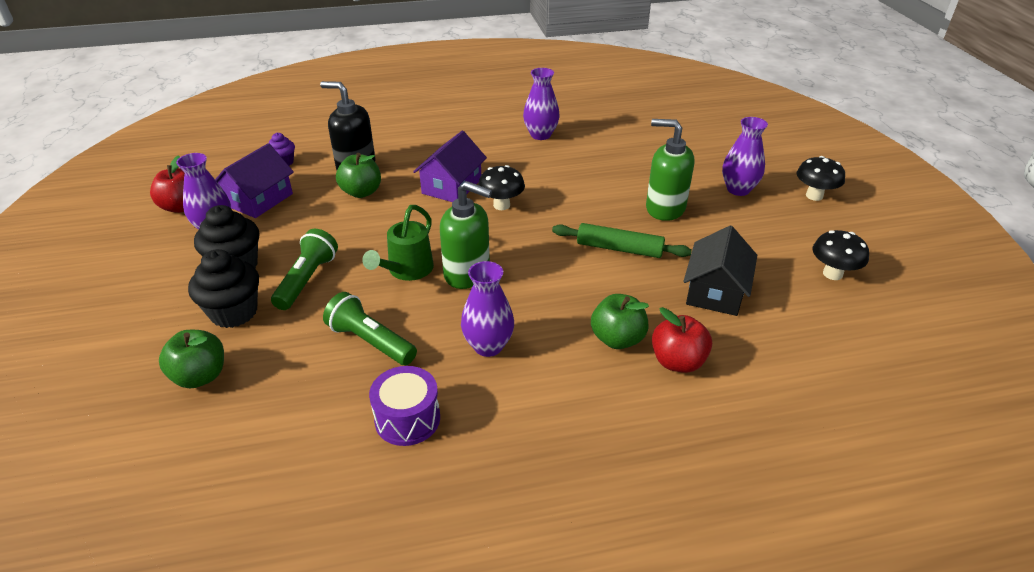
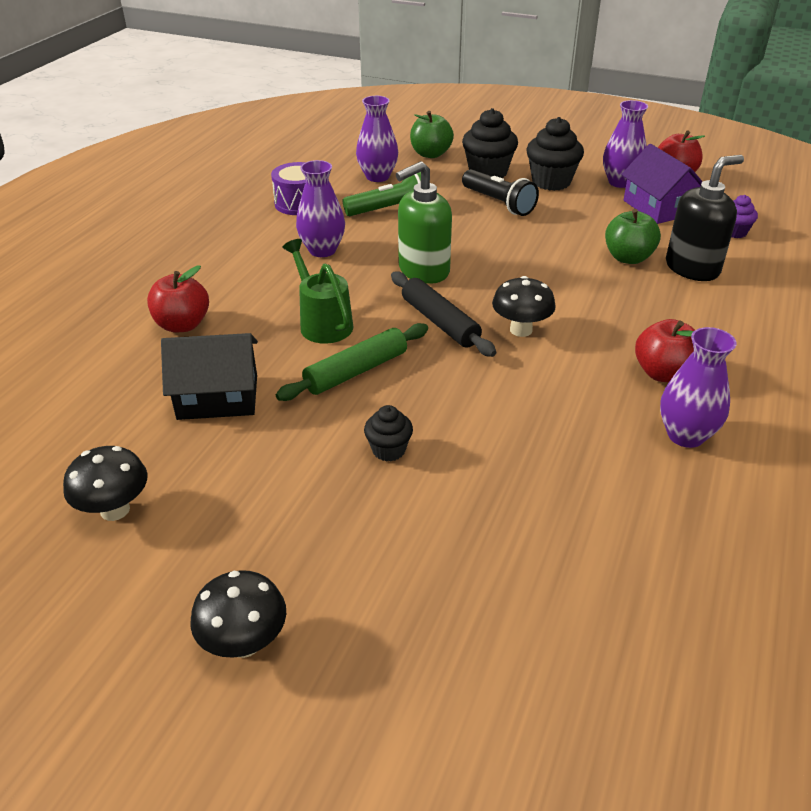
camera: 125 degrees right, 0 degrees up
green flashlight [271,229,338,310] -> black flashlight [462,169,539,216]
green watering can [362,205,434,281] -> green watering can moved to [282,239,353,344]
purple house [413,131,487,202] -> none
green apple [591,294,649,349] -> none
green soap dispenser [646,119,694,221] -> black cupcake [364,405,413,462]
black house [683,226,757,316] -> black house turned 60 degrees counterclockwise [161,333,258,420]
purple vase [722,117,768,196] -> purple vase moved to [356,96,398,182]
none -> black rolling pin [391,271,496,357]
none -> red apple [635,319,695,382]

